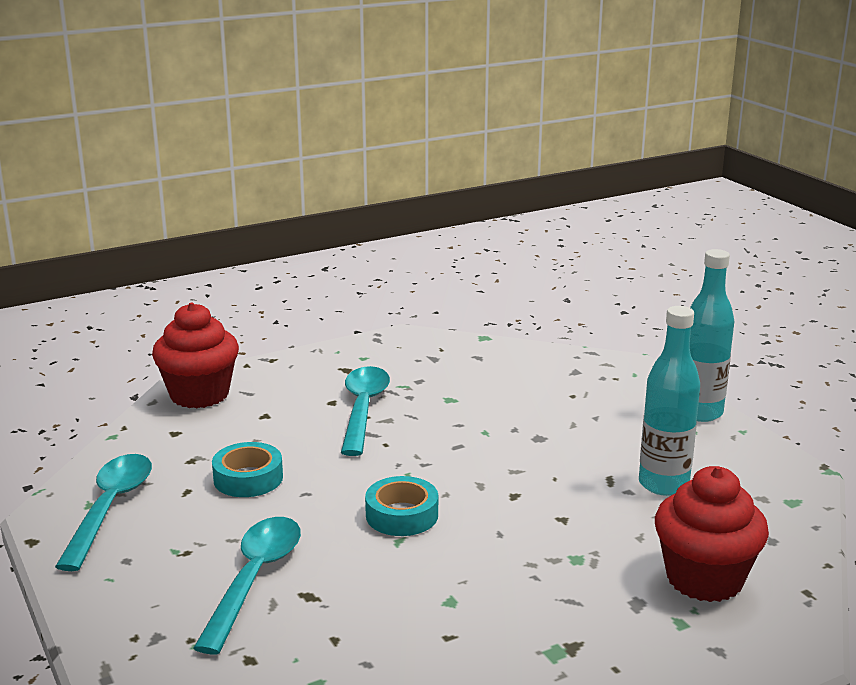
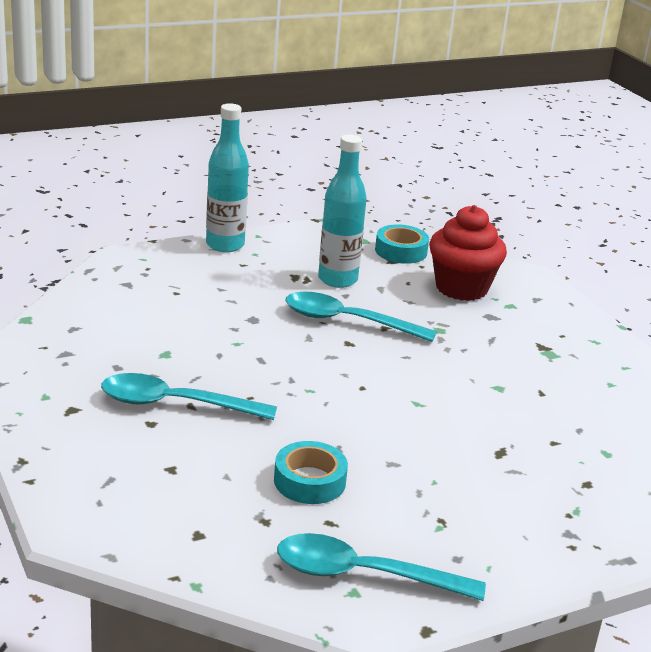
camera: 90 degrees left, 5 degrees up
red cupcake [152,302,239,408] -> none
turquoise spoon [193,517,301,655] -> turquoise spoon moved to [285,292,437,342]
turquoise tape [365,476,438,536] -> turquoise tape moved to [375,224,429,264]

